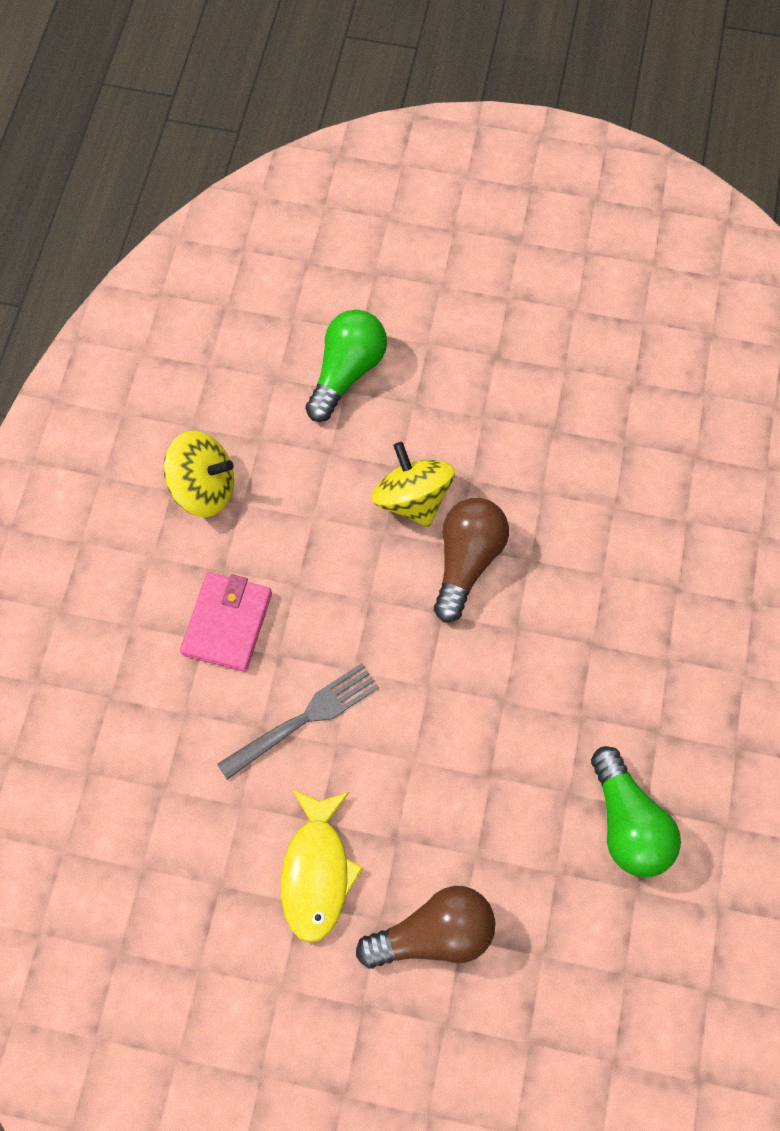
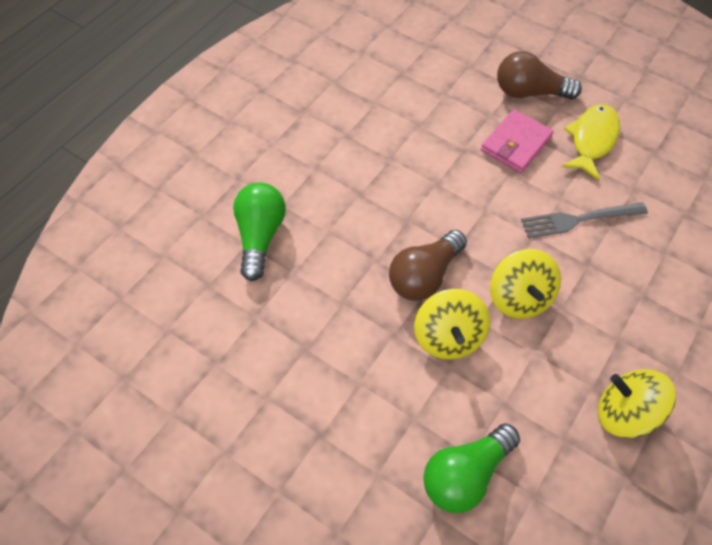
camera: 160 degrees left, 10 degrees down
pink wallet [180,572,272,672] -> pink wallet moved to [481,109,554,173]
green light bulb [591,746,681,877] -> green light bulb moved to [233,182,286,281]
none -> yellow spinning top [490,249,561,319]

